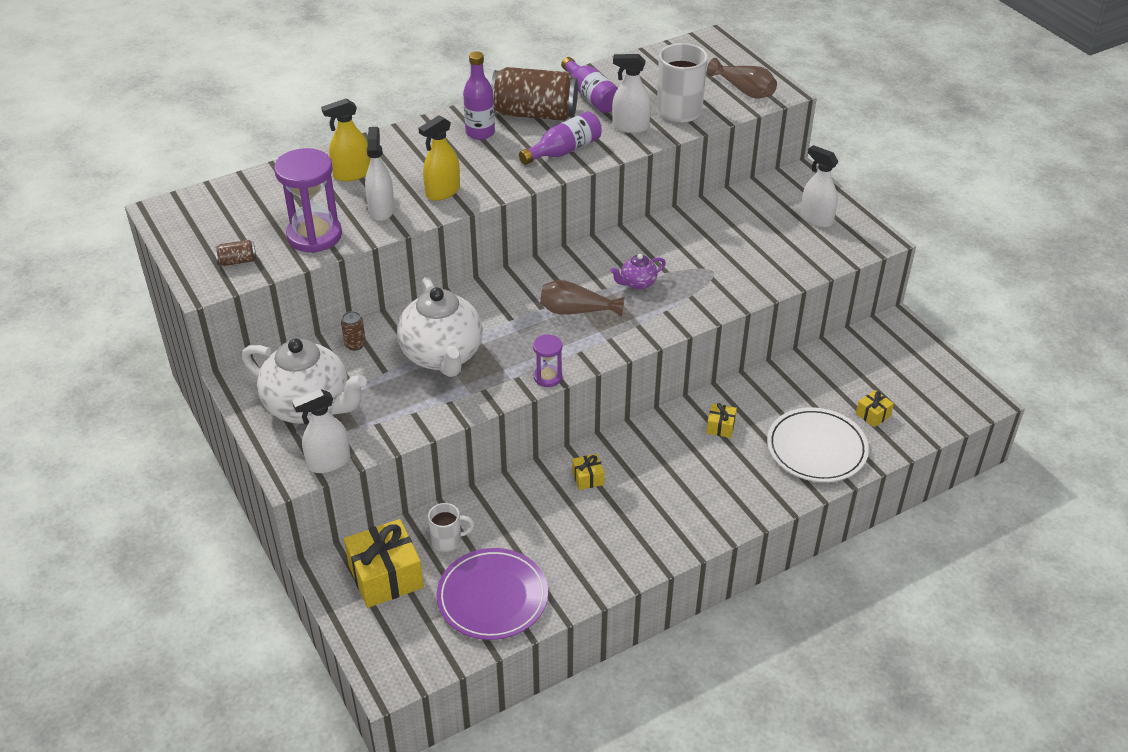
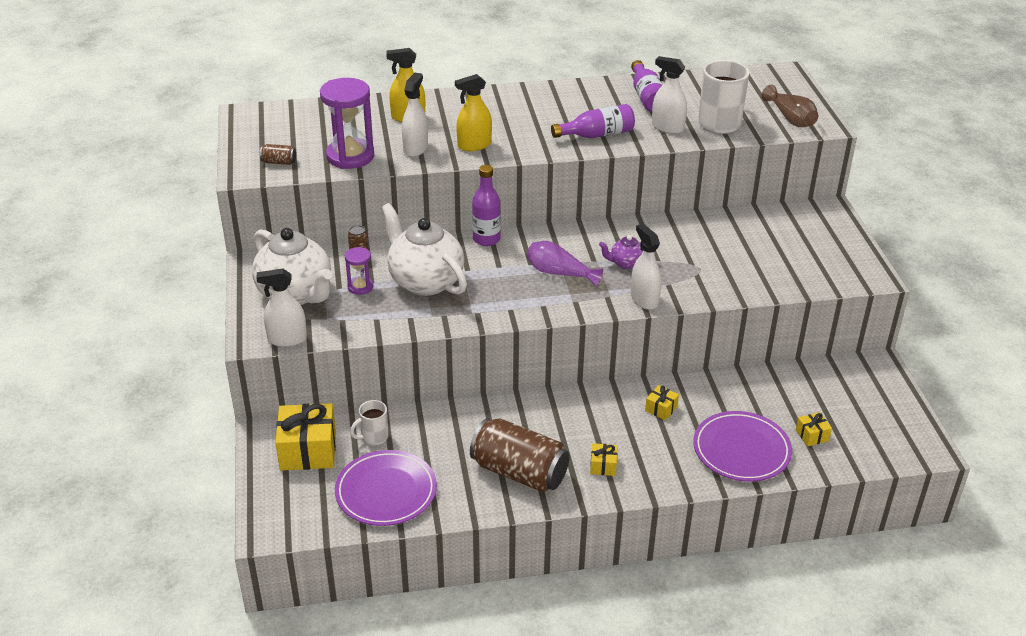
camera: 20 degrees right, 5 degrees down
white teapot [397,277,483,377] -> white teapot turned 135 degrees clockwise [381,203,467,296]
white mug [428,503,474,552] -> white mug turned 135 degrees clockwise [350,400,389,445]
purple bottle [463,51,495,140] -> purple bottle moved to [472,165,501,246]
brown can [491,67,578,121] -> brown can moved to [470,418,570,492]
purple hourglass [533,334,562,387] -> purple hourglass moved to [345,247,373,295]
brown vase [540,280,625,317] -> purple vase [527,241,603,287]
yellow gift [572,454,604,490] -> yellow gift moved to [590,443,618,476]
white plate [767,407,869,482] -> purple plate [693,411,792,482]
white spray bottle [801,145,839,228] -> white spray bottle moved to [631,224,661,310]

